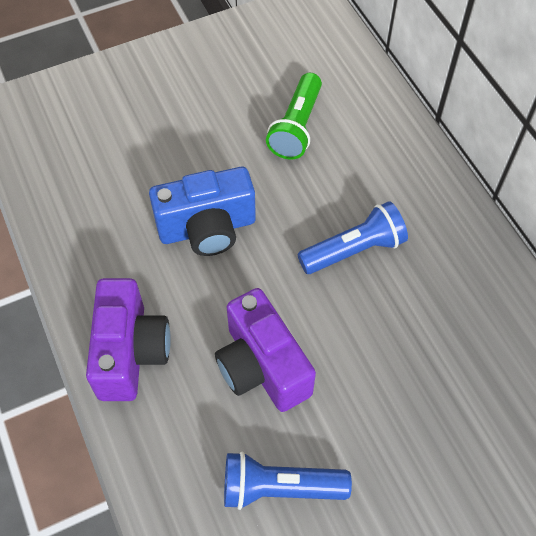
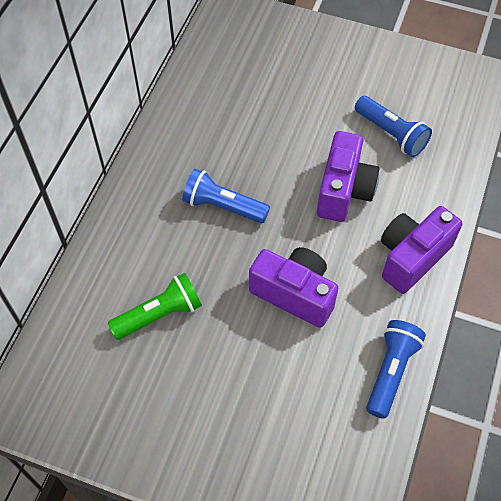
camera: 135 degrees left, 0 degrees up
blue camera [149,167,256,256] -> purple camera [249,247,338,328]
none -> blue flashlight [366,320,426,419]

